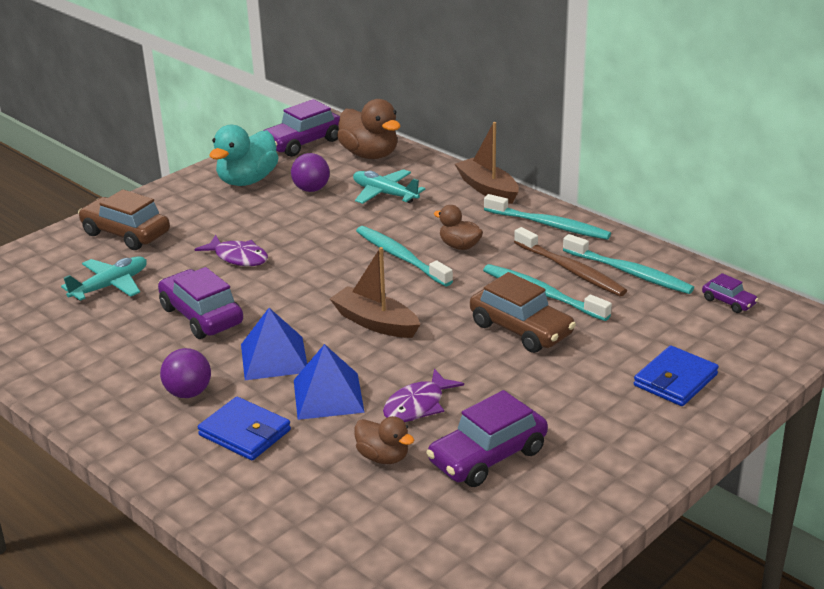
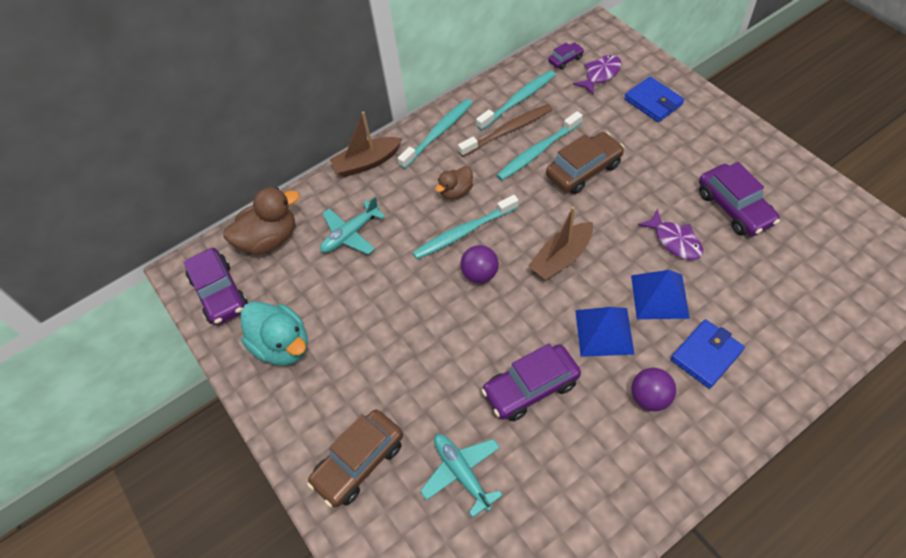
camera: 75 degrees left, 25 degrees up
purple fish [194,235,268,266] -> purple fish moved to [573,55,622,95]
purple ball [291,153,330,192] -> purple ball moved to [460,245,499,283]
brown duck [354,416,414,464] -> none

